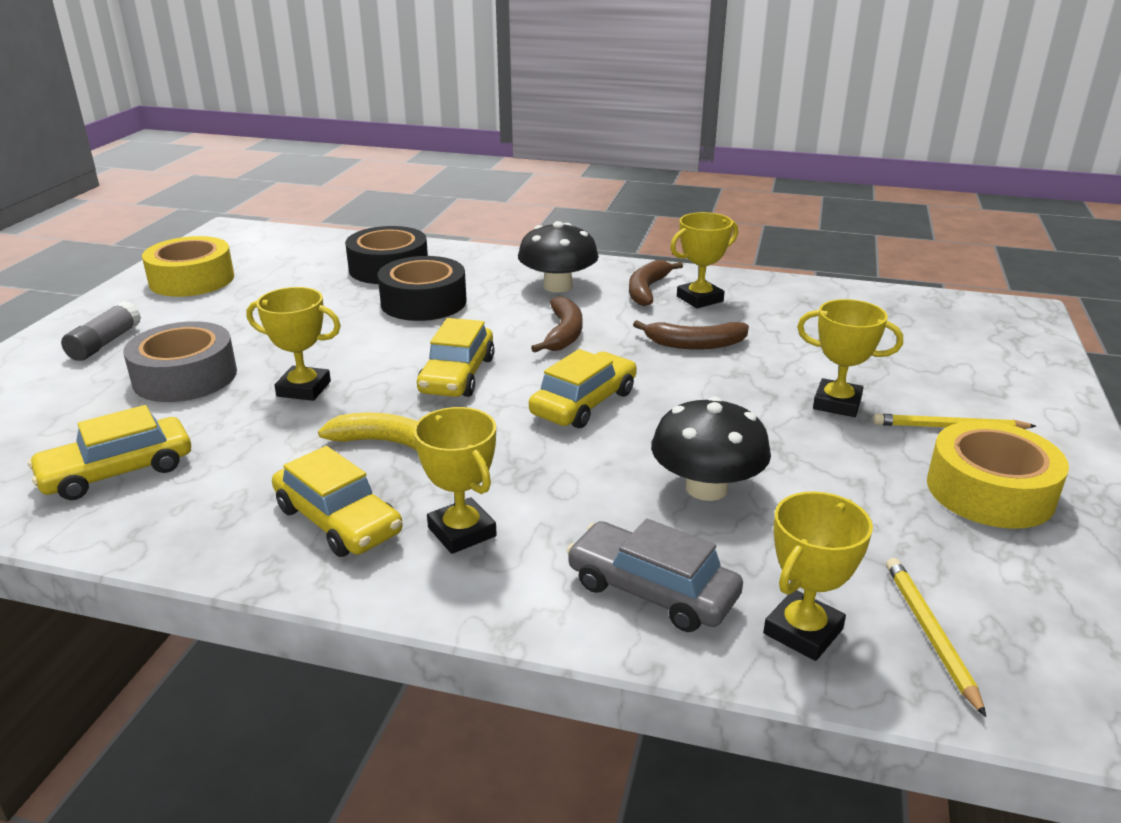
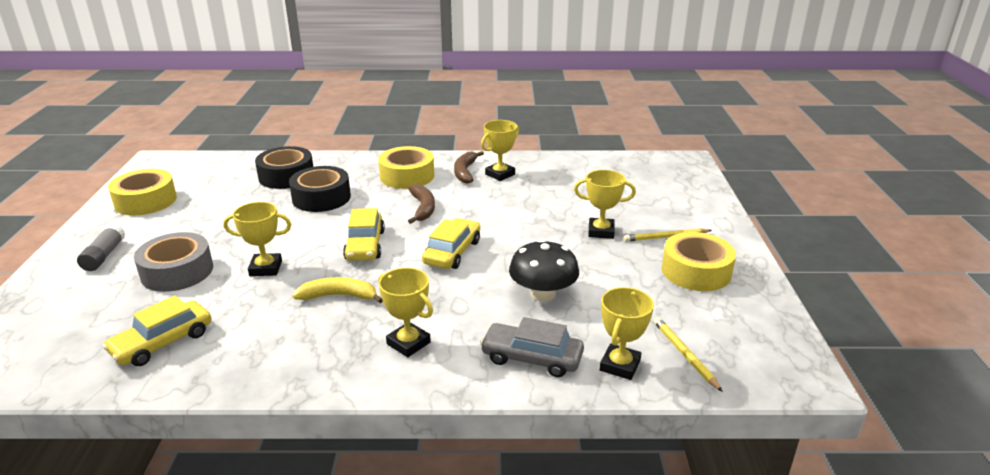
camera: 15 degrees left, 0 degrees up
yellow car [272,446,403,557] -> none
black mushroom [518,221,599,292] -> yellow tape [378,146,434,189]
brown banana [633,320,749,350] -> none

